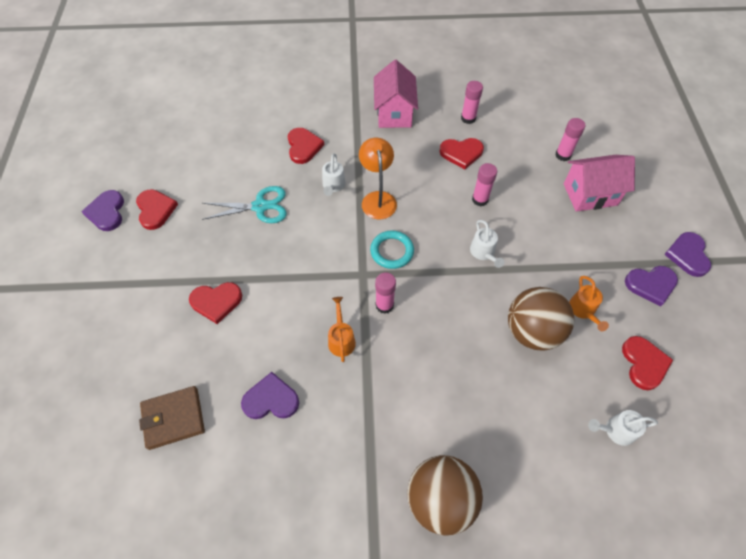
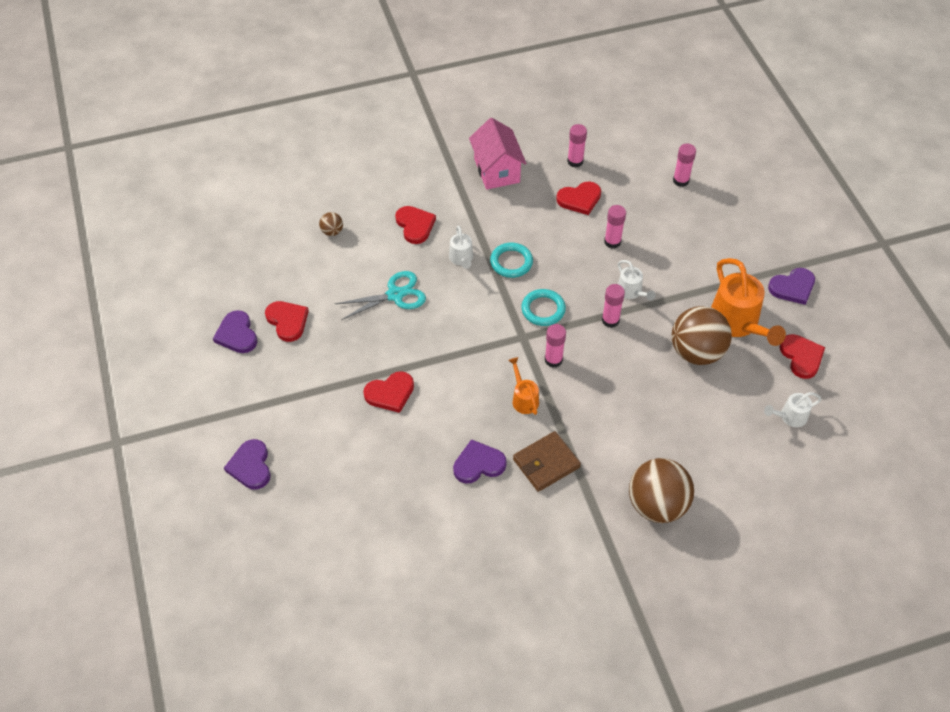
camera: 15 degrees left, 5 degrees down
brown wallet [139,386,205,450] -> brown wallet moved to [513,431,581,492]
orange lamp [359,138,397,219] -> turquoise ring [490,243,533,278]
pink house [564,155,635,212] -> none
orange watering can [569,276,609,331] -> orange watering can [711,258,786,346], size x1.93
purple heart [664,232,711,277] -> purple heart moved to [224,439,271,489]
none -> brown ball [319,212,343,236]
none -> pink glue stick [602,284,625,328]

